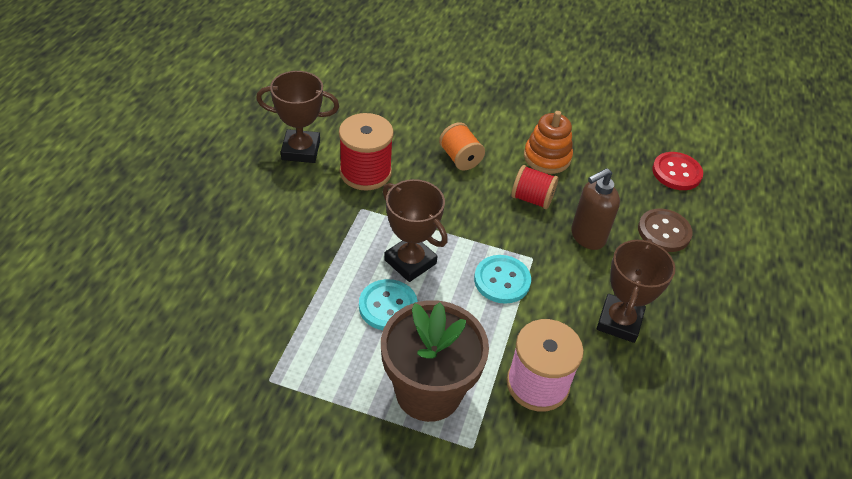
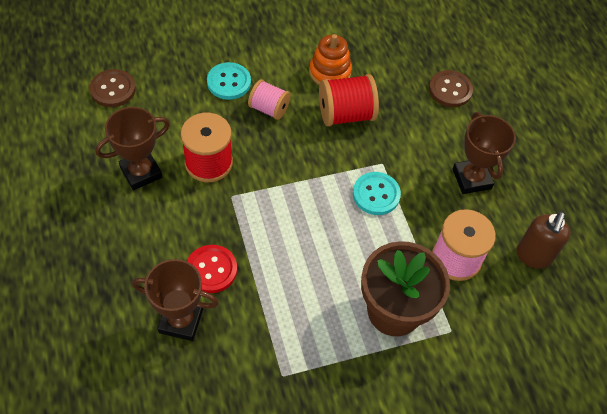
camera: 35 degrees left, 10 degrees up
turquoise button [359,279,418,330] -> turquoise button moved to [207,62,251,100]
brown trophy [383,179,448,282] -> brown trophy moved to [132,259,219,341]
orange spool [439,122,485,171] -> pink spool [248,80,291,120]
red spool [511,165,559,209] -> red spool [319,74,379,127], size x1.53
brown soap dispenser [571,168,620,250] -> brown soap dispenser moved to [516,211,571,269]
red button [652,152,703,190] -> red button moved to [187,245,237,293]
none -> brown button [90,69,136,107]

